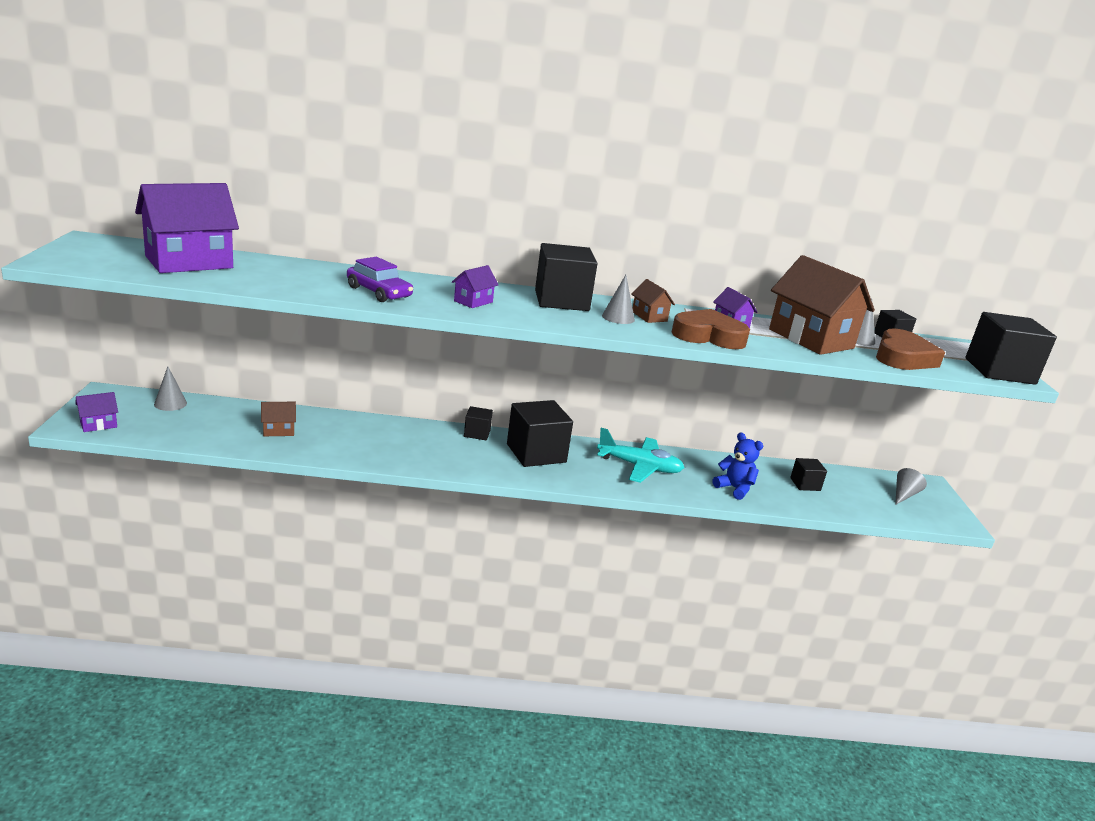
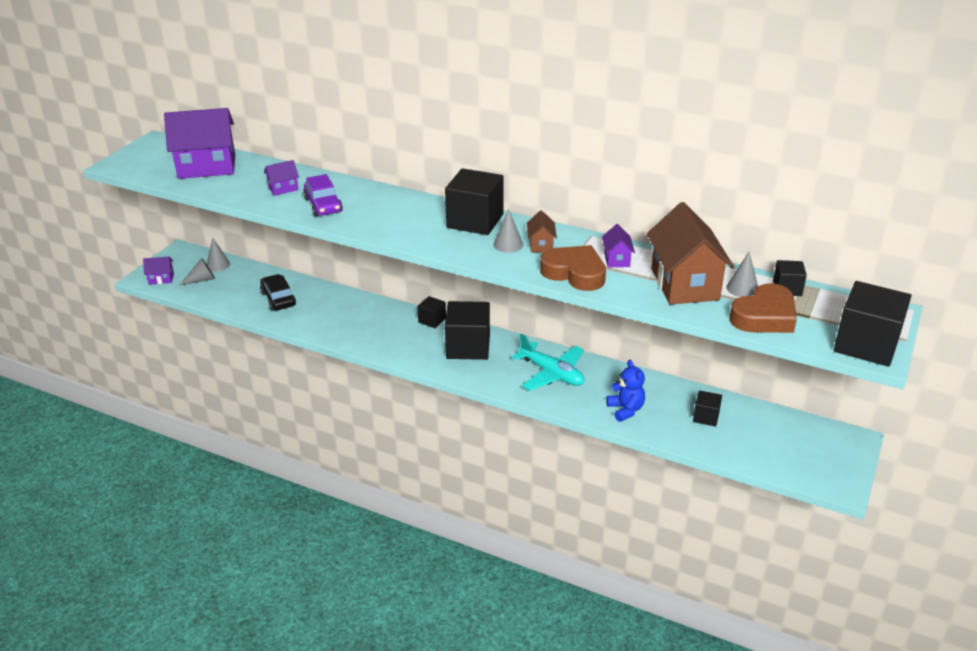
camera: 30 degrees right, 10 degrees up
brown house [261,402,296,436] -> black car [260,274,296,311]
purple house [452,265,498,308] -> purple house moved to [264,160,299,196]
grey cone [895,468,927,505] -> grey cone moved to [179,258,215,286]

